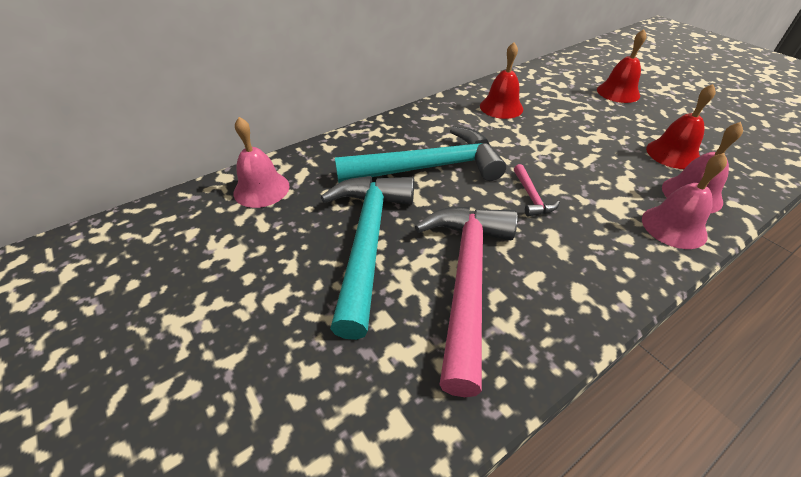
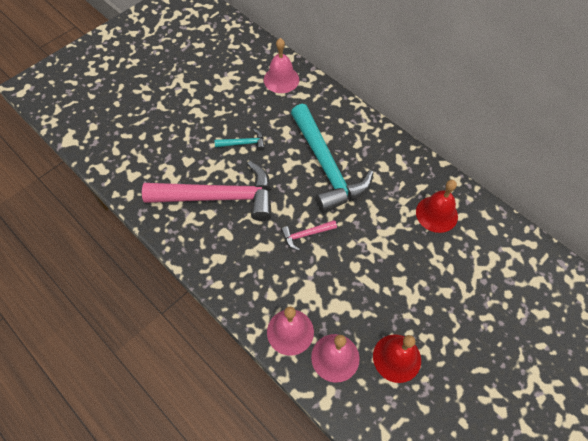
camera: 80 degrees right, 15 degrees up
turquoise hammer [321,176,414,340] -> turquoise hammer [215,129,265,151], size x0.41
red bell [597,29,647,103] -> none

